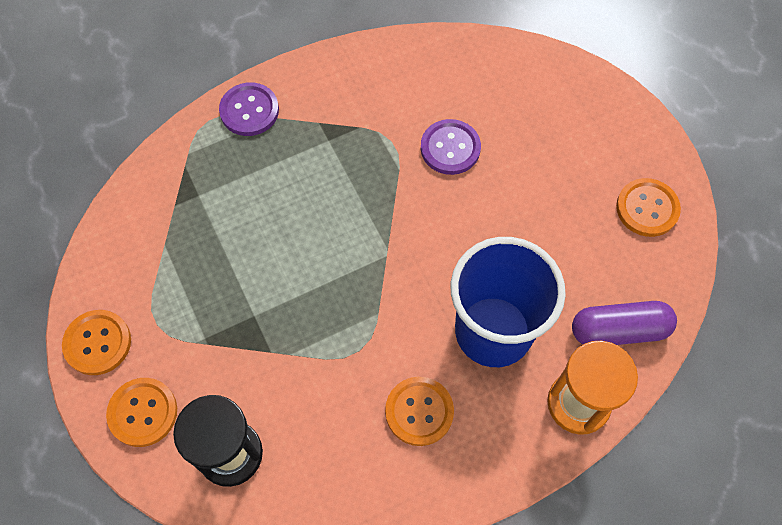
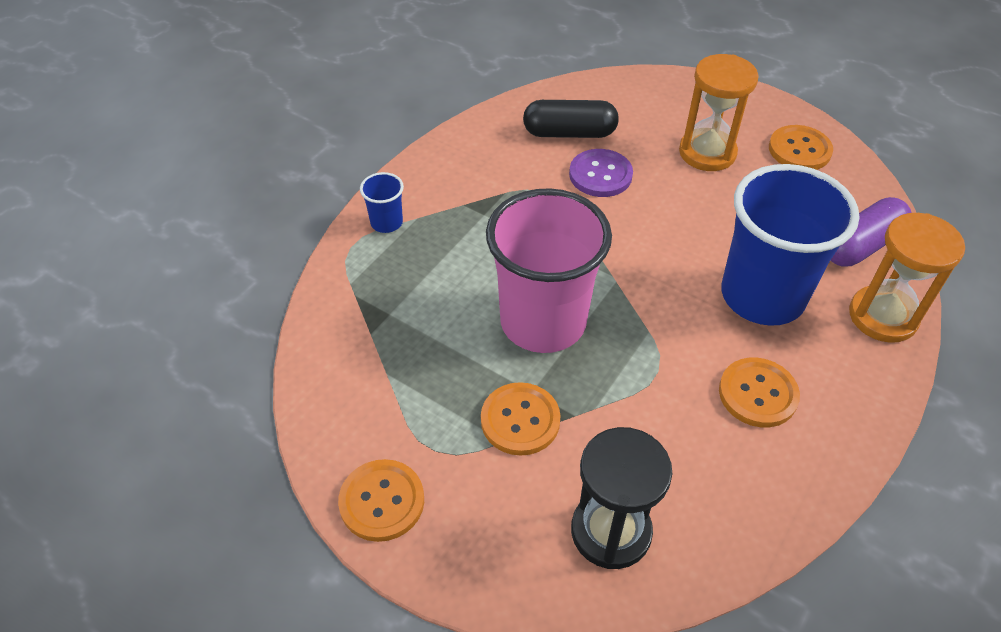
camera: 30 degrees left, 15 degrees down
orange button [106,378,177,447] -> orange button moved to [481,382,561,456]
purple button [219,82,279,136] -> blue cup [360,172,404,233]
none -> pink cup [486,188,612,353]
none -> black capsule [523,100,619,138]
none -> orange hourglass [679,54,759,171]

